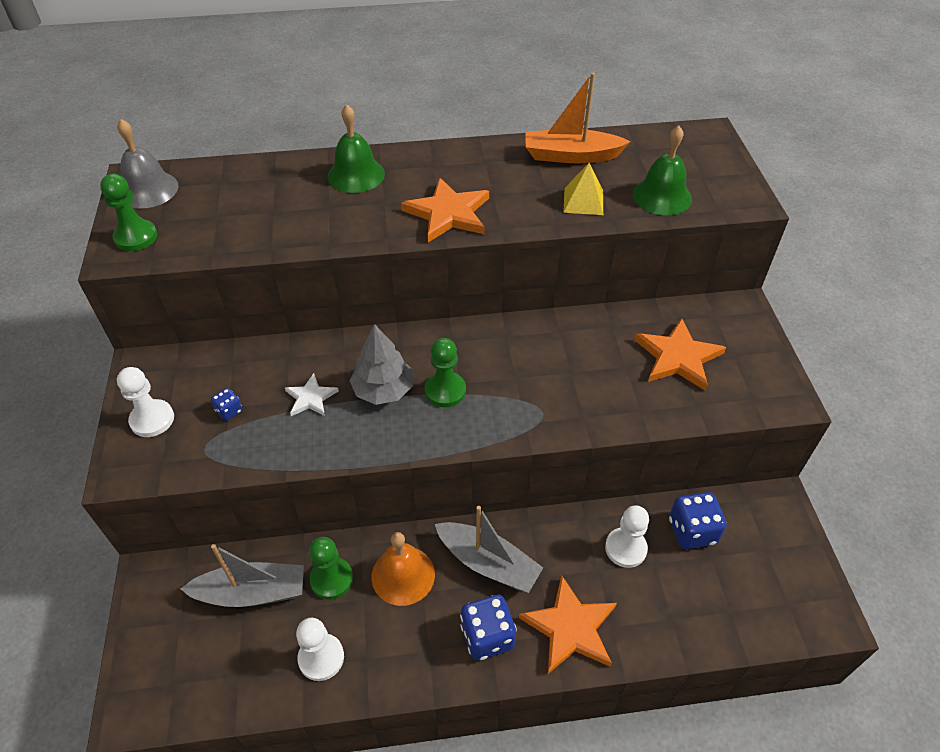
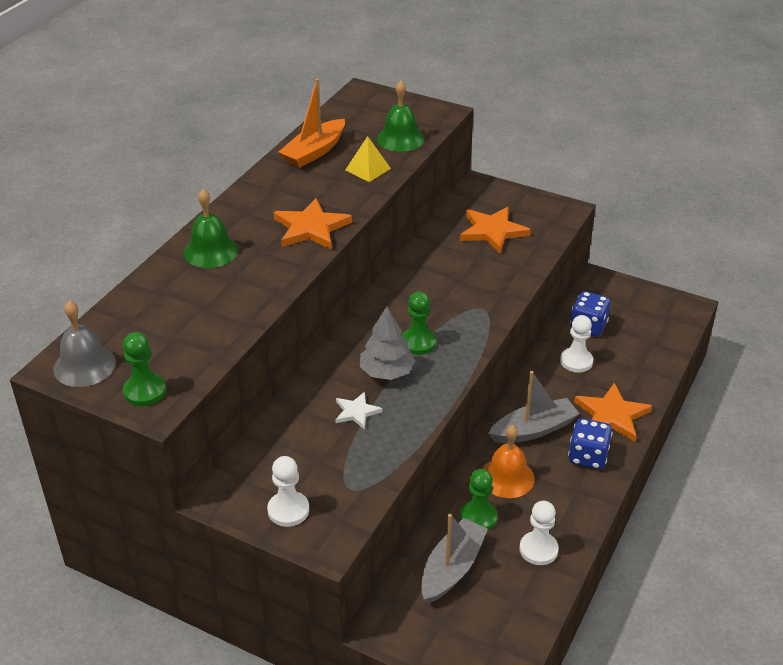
camera: 55 degrees left, 10 degrees down
blue dice [211,388,242,421] -> none

